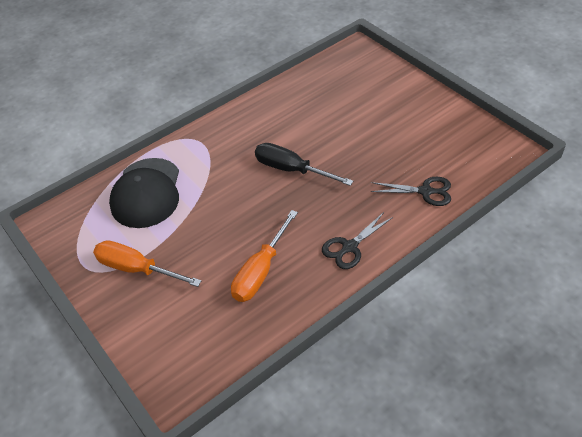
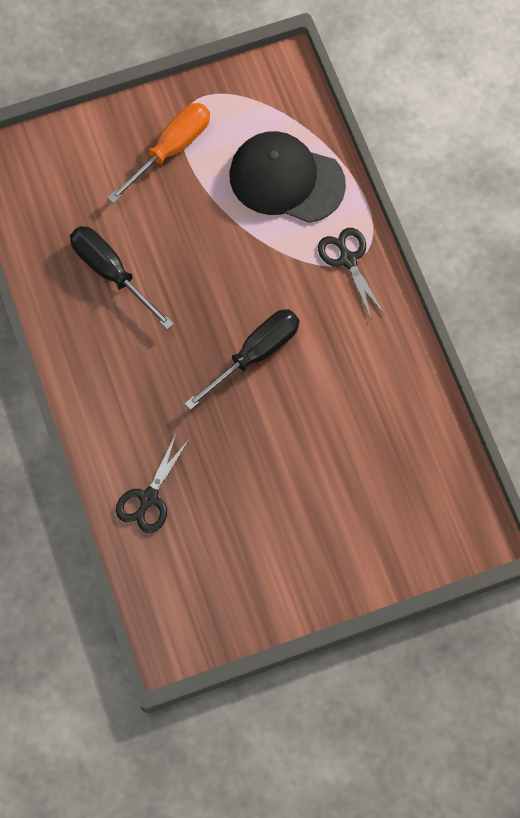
camera: 105 degrees right, 20 degrees up
orange screwdriver [231,210,298,302] -> black screwdriver [70,226,174,330]
black scissors [322,212,393,269] -> black scissors moved to [318,228,385,320]

